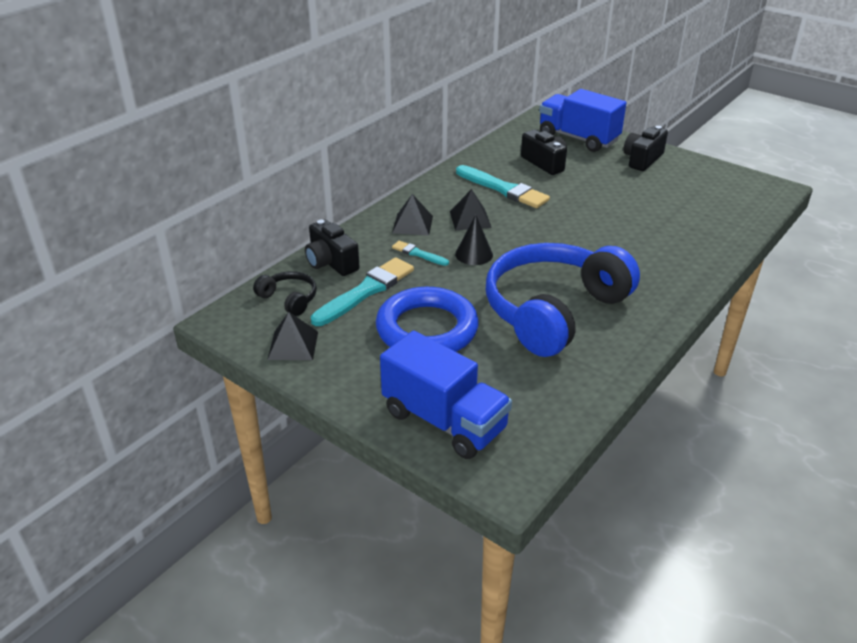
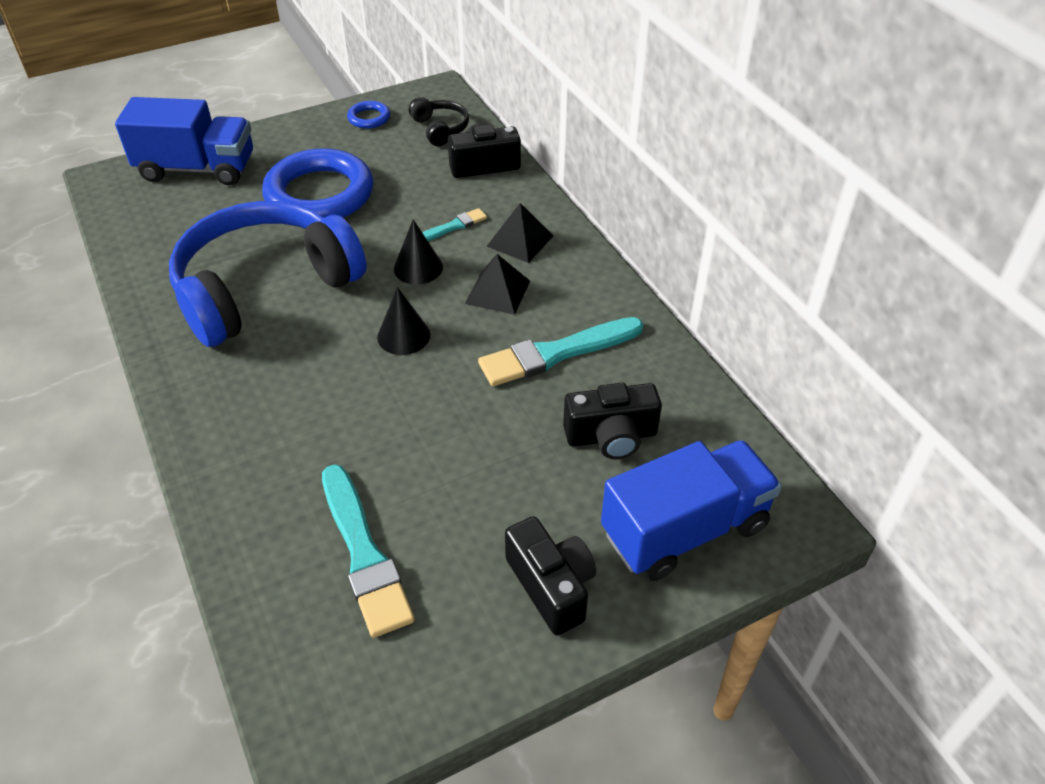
camera: 115 degrees right, 10 degrees up
black headphones [253,271,317,316] -> black headphones turned 90 degrees counterclockwise [409,97,469,146]
black pyramid [267,312,318,360] -> blue ring [347,101,390,129]
turquoise brush [311,257,414,326] -> turquoise brush moved to [322,464,415,638]
blue truck [380,331,512,459] -> blue truck turned 150 degrees counterclockwise [115,97,253,185]
blue headphones [486,243,640,357] -> blue headphones turned 105 degrees counterclockwise [169,201,367,347]
none -> black cone [377,287,430,355]

